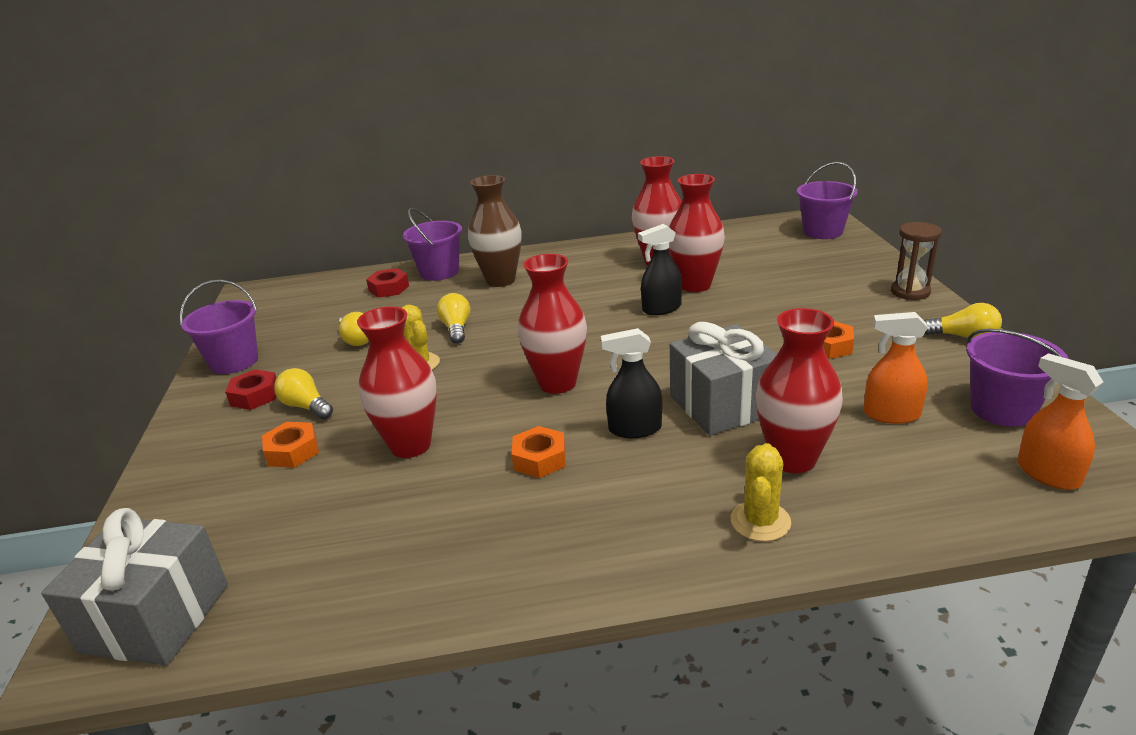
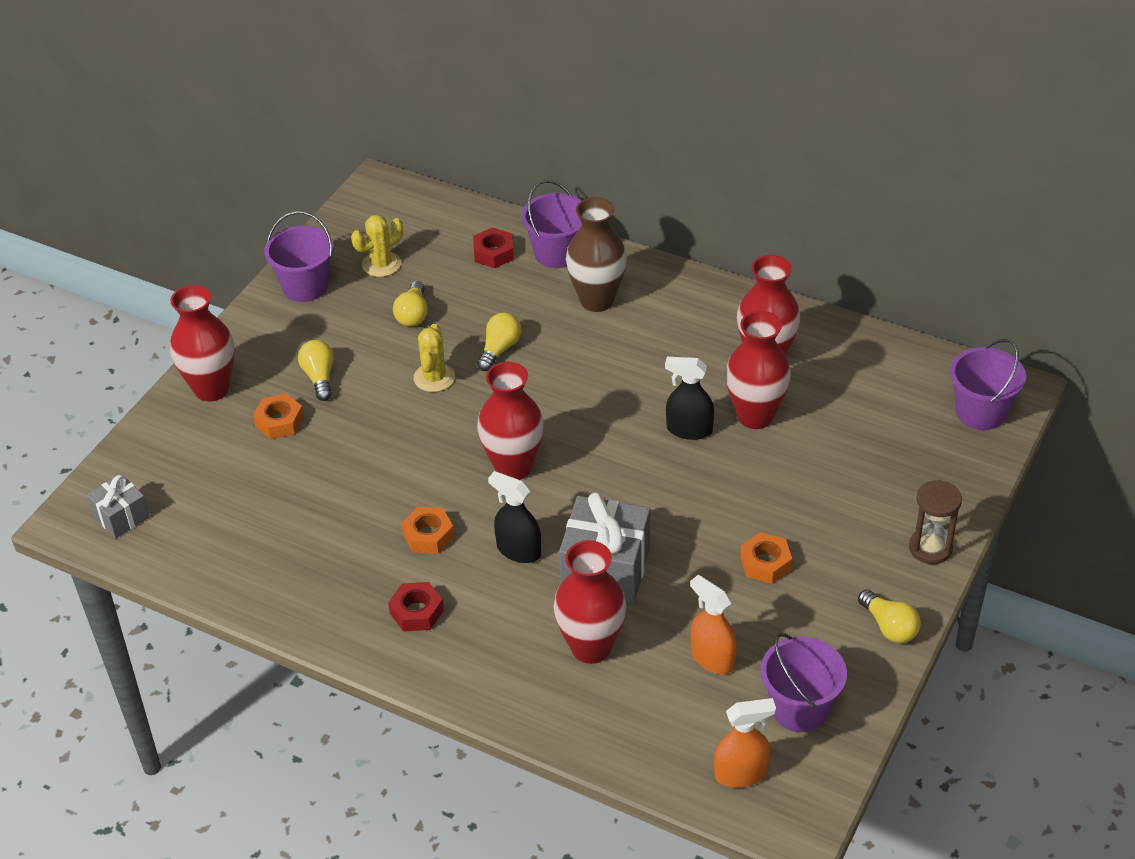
camera: 35 degrees right, 15 degrees up
grey gift [41,508,228,666] -> grey gift [87,474,150,538], size x0.57
red nut [225,369,277,410] -> red nut moved to [388,582,444,632]
red vase [357,306,437,458] -> red vase moved to [170,285,234,401]
yellow cactus [731,443,791,542] -> yellow cactus moved to [351,215,403,277]
orange spray bottle [1017,353,1103,490] -> orange spray bottle turned 75 degrees clockwise [714,698,776,788]

